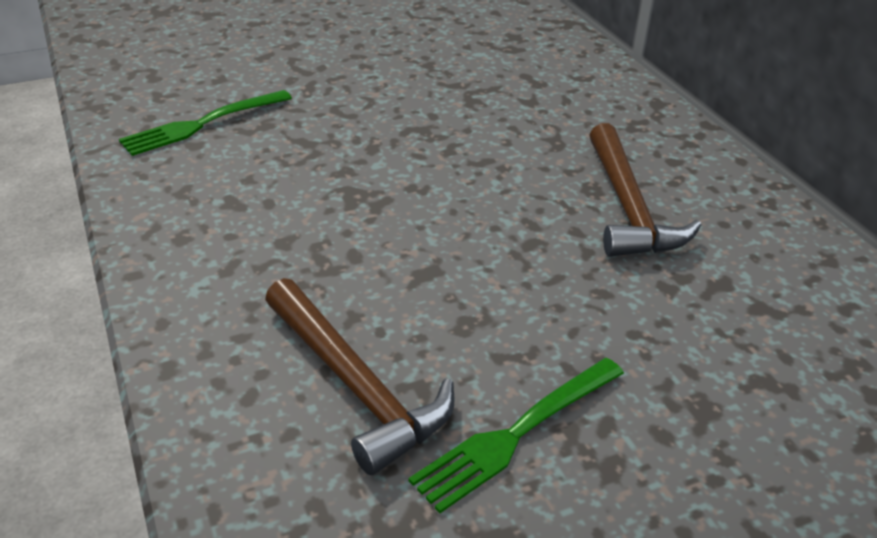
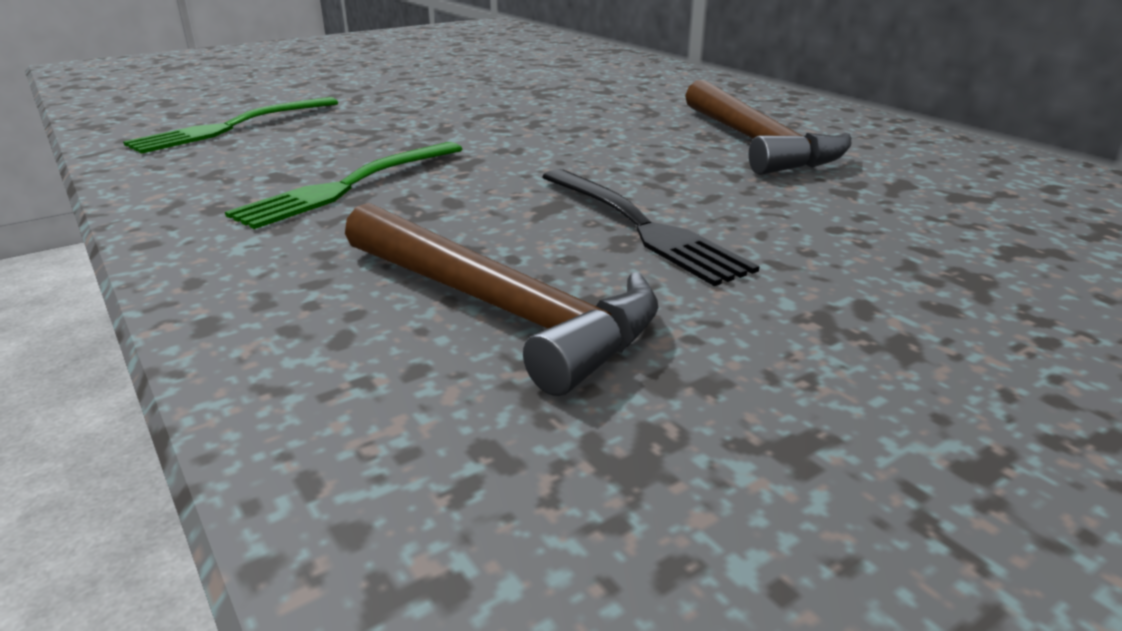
camera: 10 degrees left, 10 degrees down
green fork [409,358,624,513] -> green fork moved to [225,142,463,229]
none -> black fork [542,169,760,286]

